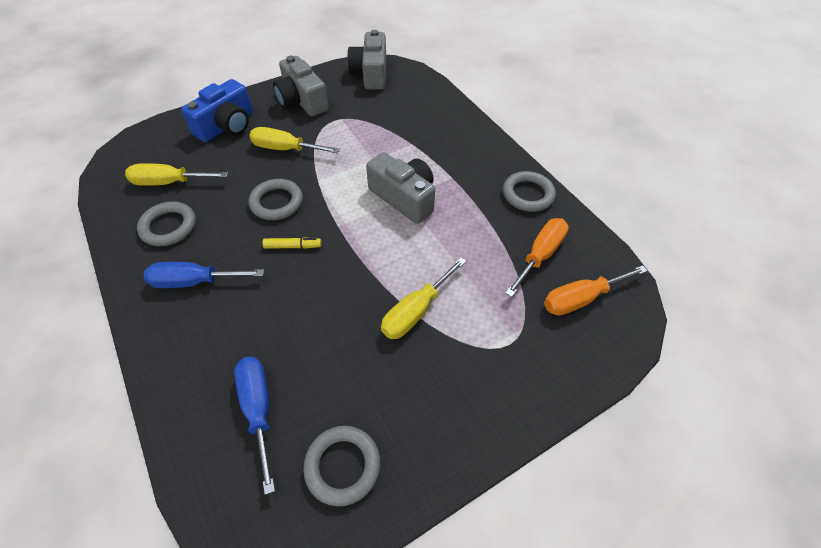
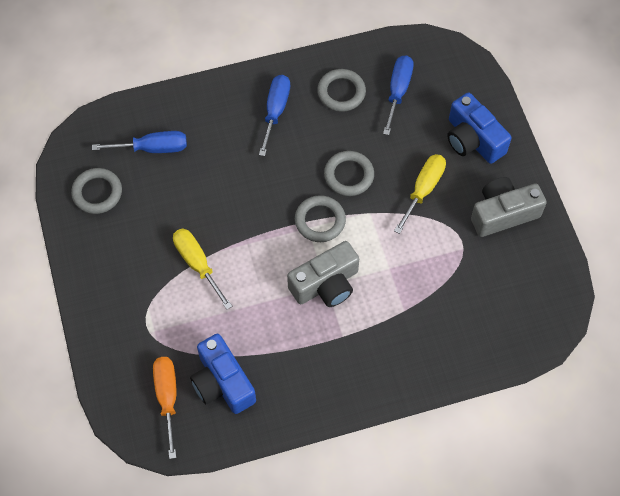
camera: 105 degrees right, 10 degrees up
yellow screwdriver [125,163,228,186] -> blue screwdriver [383,55,414,135]
yellow marker [263,237,322,249] -> none
grey camera [347,30,386,89] -> none
grey ring [503,171,556,212] -> grey ring moved to [295,195,346,242]
orange screwdriver [505,218,569,297] -> blue camera [190,334,256,414]

